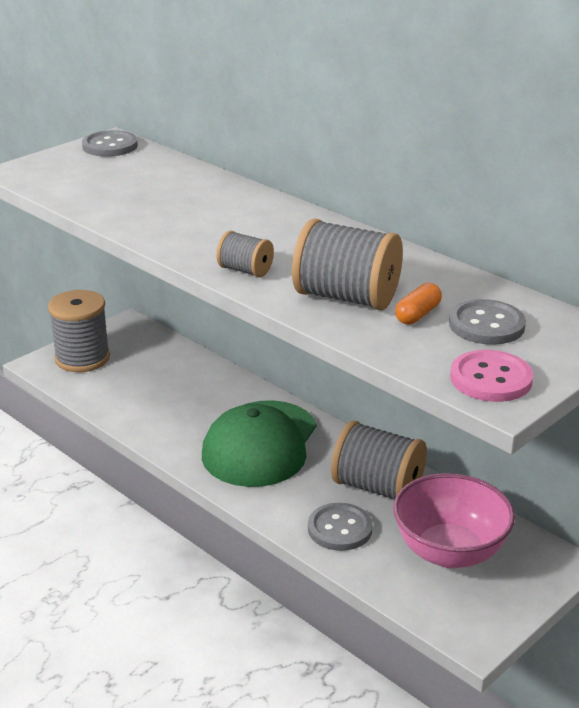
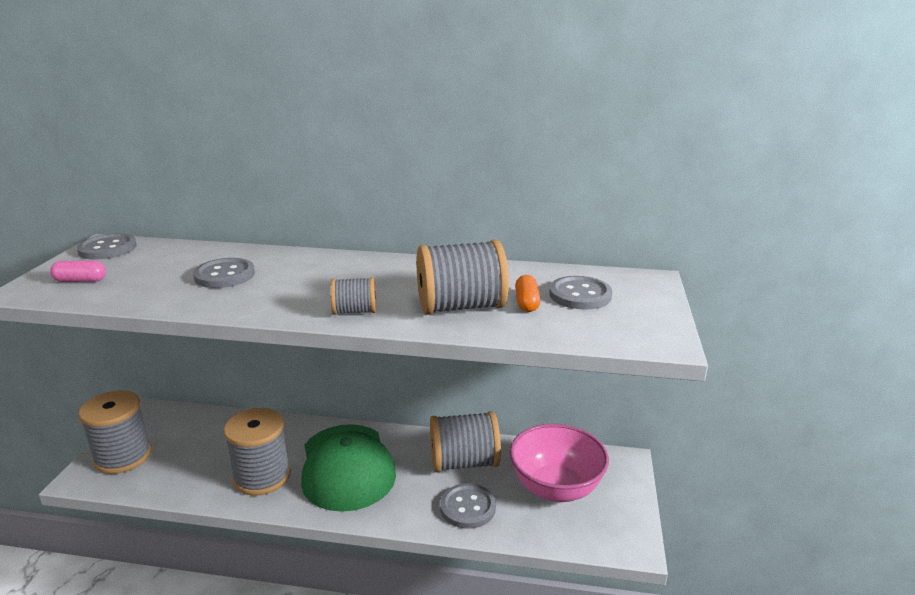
camera: 35 degrees left, 5 degrees down
pink button [450,350,533,402] -> none
none -> pink capsule [50,261,106,282]
none -> grey button [193,258,255,288]
none -> grey spool [224,408,291,496]

